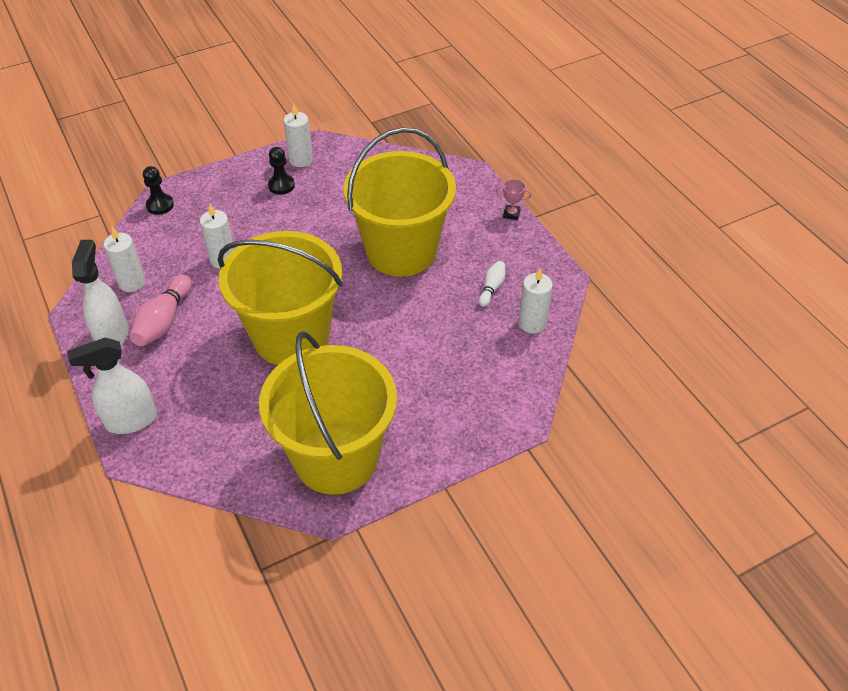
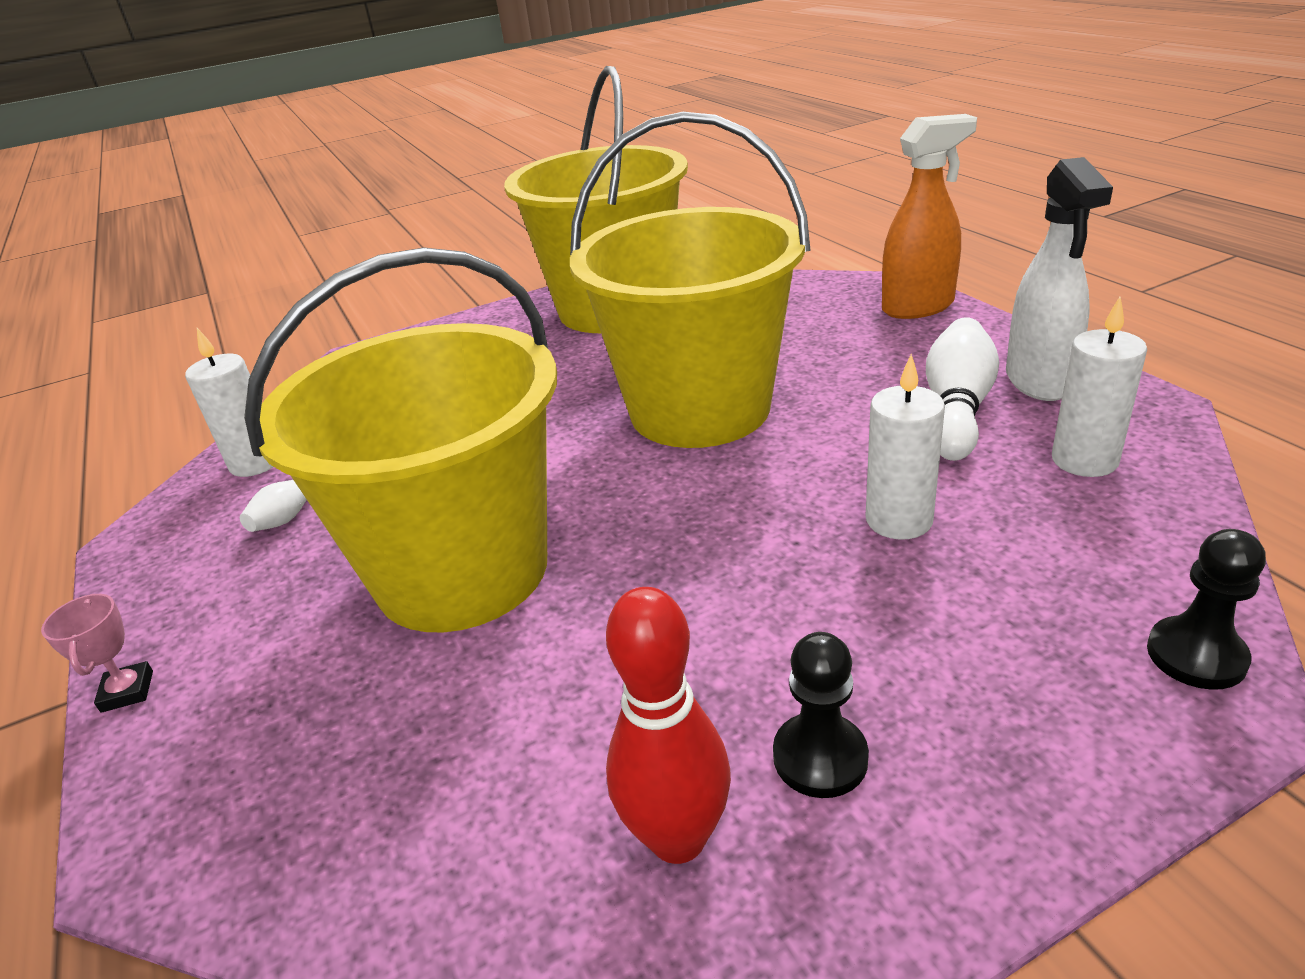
camera: 175 degrees left, 15 degrees down
white spray bottle [67,337,157,434] -> orange spray bottle [882,114,977,319]
pink bowling pin [129,275,192,346] -> white bowling pin [926,317,999,461]
white candle [283,104,313,167] -> none
pink trophy [496,179,532,220] -> pink trophy turned 60 degrees clockwise [41,594,153,713]
none -> red bowling pin [606,587,731,864]

